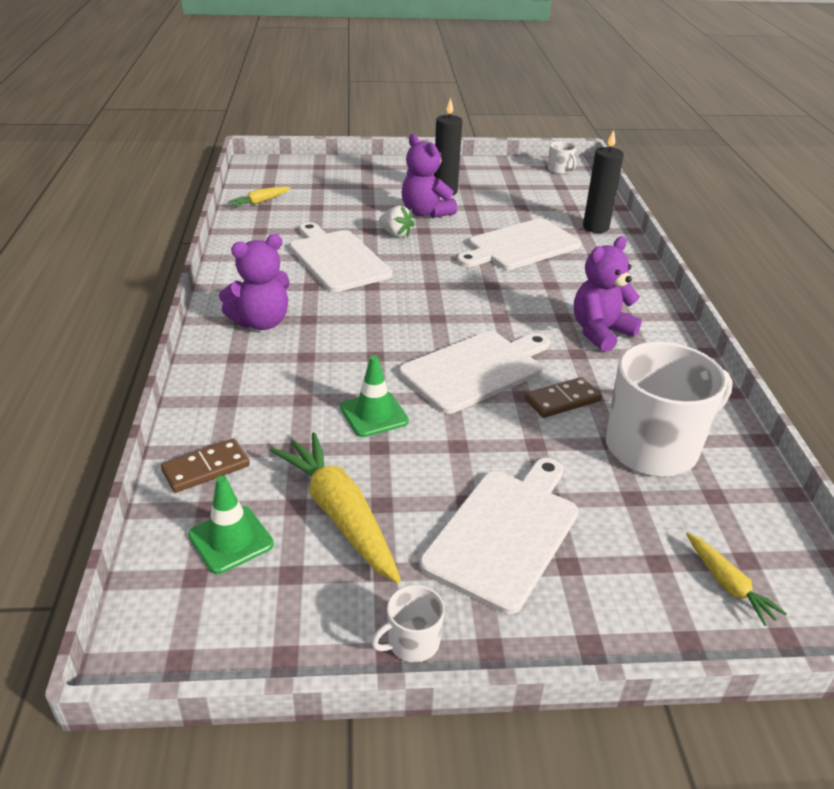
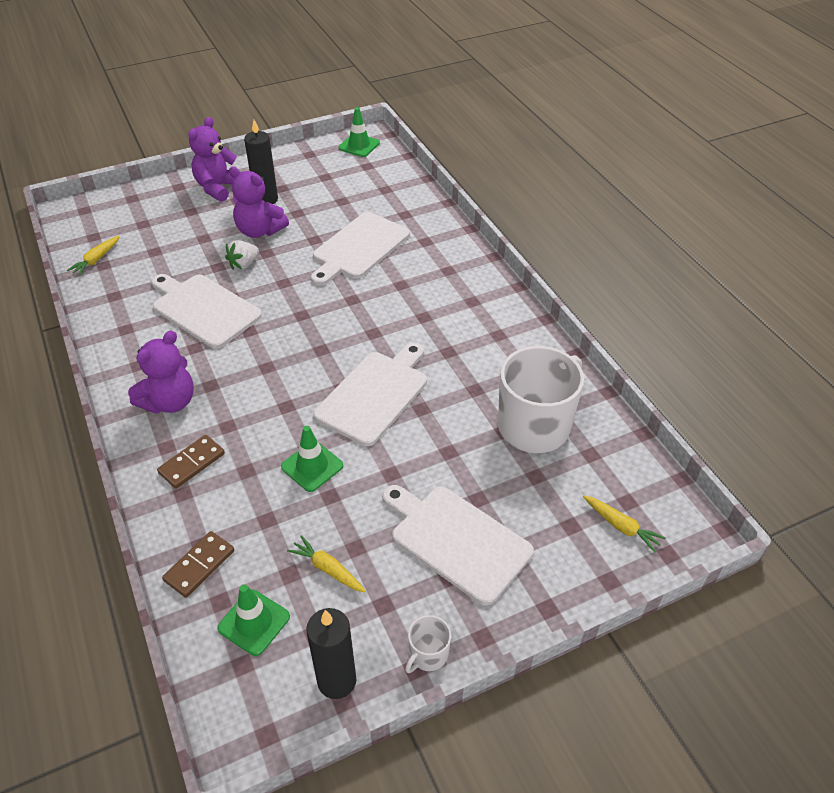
camera: 20 degrees left, 10 degrees up
yellow carrot [270,432,401,583] -> yellow carrot [287,535,366,592], size x0.52
white strawberry [379,205,414,237] -> white strawberry turned 120 degrees clockwise [225,240,259,270]
white cutting board [420,458,578,614] -> white cutting board turned 60 degrees counterclockwise [382,485,534,606]
brown domino [525,377,601,418] -> brown domino moved to [157,435,225,489]
white mug [548,141,576,174] -> green traffic cone [338,107,380,157]
purple teddy bear [574,236,642,352] -> purple teddy bear moved to [188,117,241,202]
black candle [583,130,624,233] -> black candle moved to [306,608,356,699]

